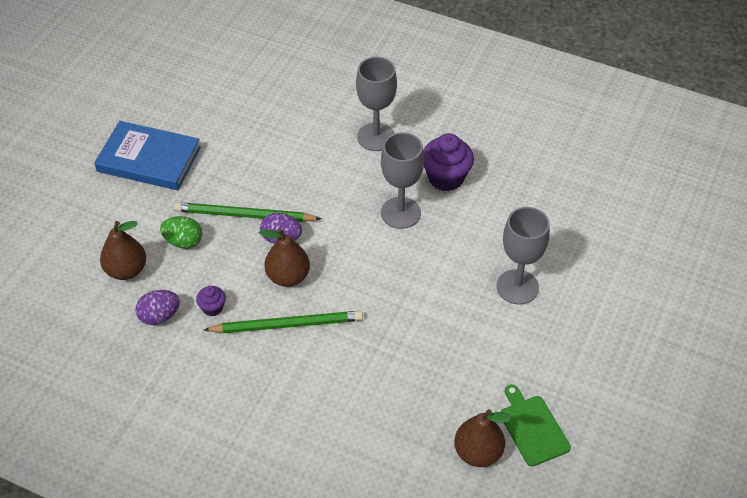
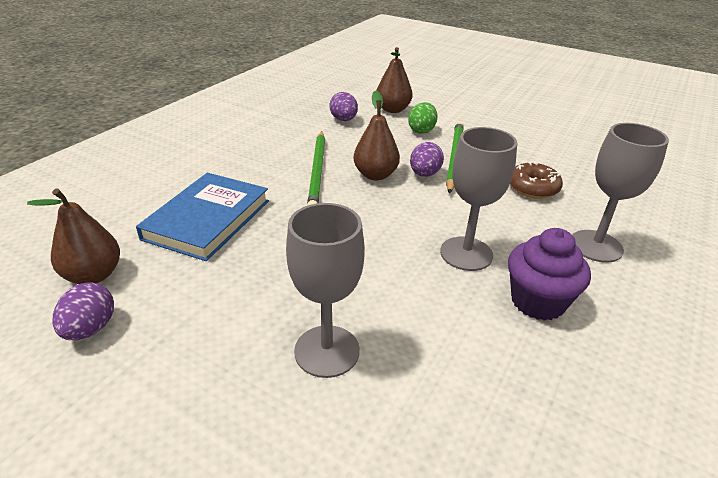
camera: 95 degrees right, 15 degrees down
blue book [94,121,201,190] -> blue book moved to [136,173,269,261]
purple cupcake [196,286,226,316] -> none
green cutting board [500,384,571,467] -> purple egg [53,282,114,340]
none -> brown donut [510,161,563,199]

